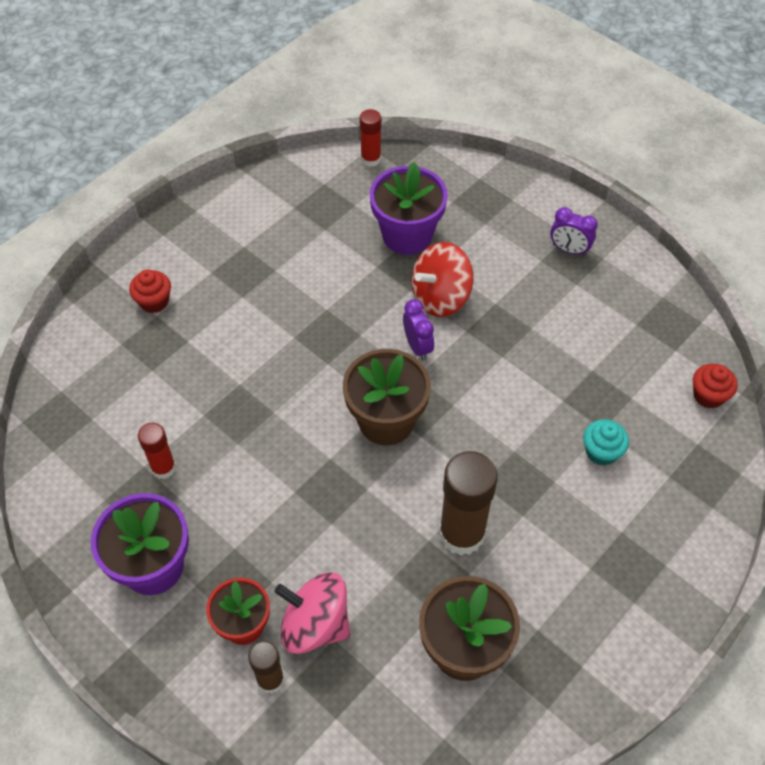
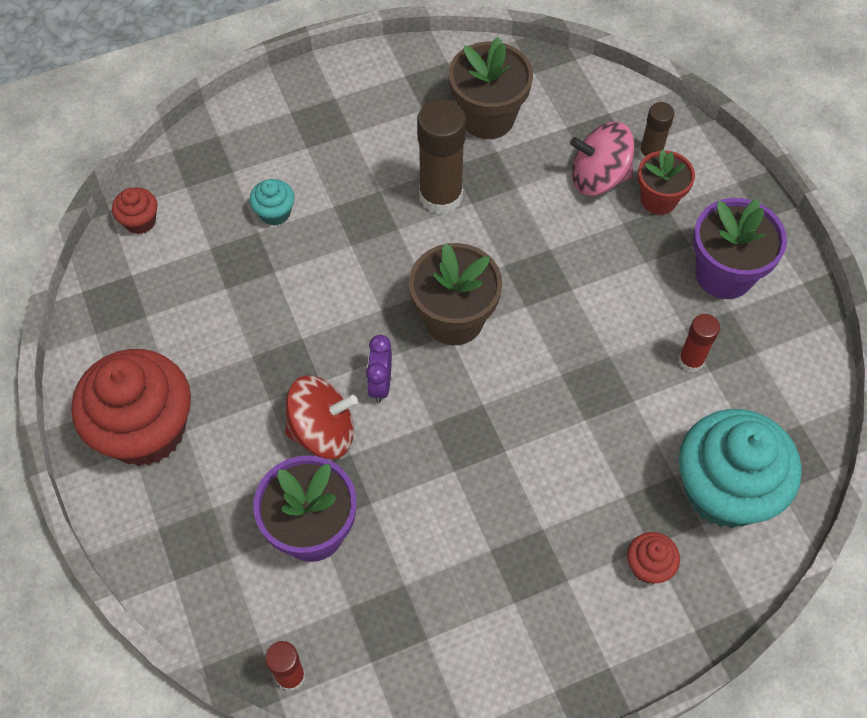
camera: 155 degrees left, 5 degrees up
pink spinning top [274,572,350,654] -> pink spinning top turned 135 degrees clockwise [570,122,634,196]
purple clock [550,207,598,256] -> red cupcake [71,349,191,466]
none -> turquoise cupcake [679,409,802,528]

